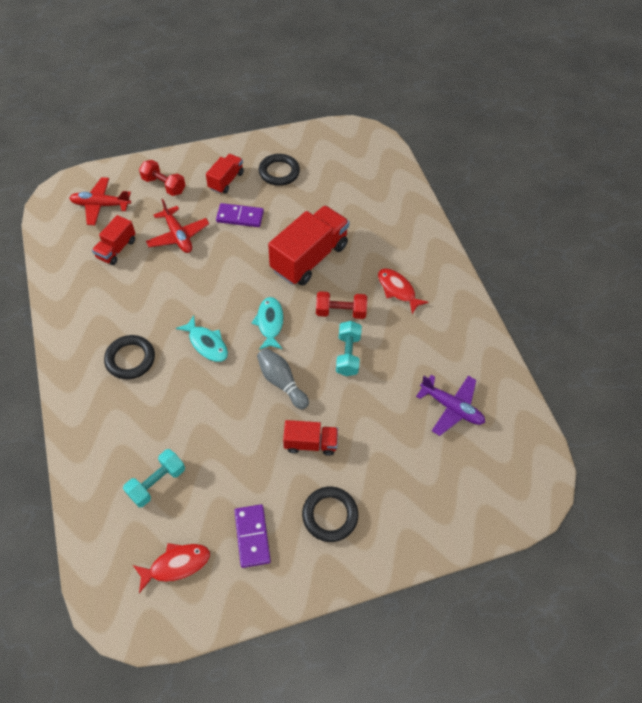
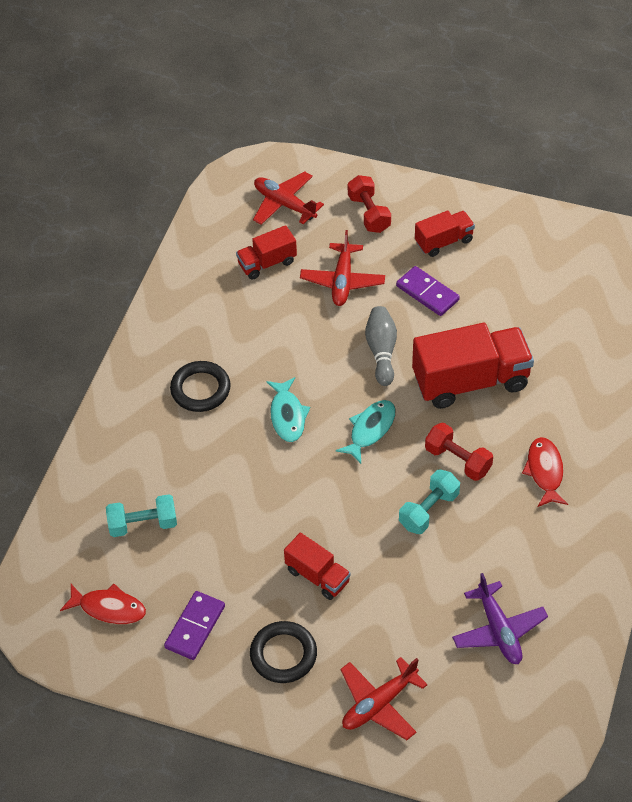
camera: 40 degrees right, 5 degrees down
grey bowling pin [257,348,309,410] -> grey bowling pin moved to [365,306,397,386]
black ring [259,154,300,186] -> none
none -> red plane [340,657,428,740]

